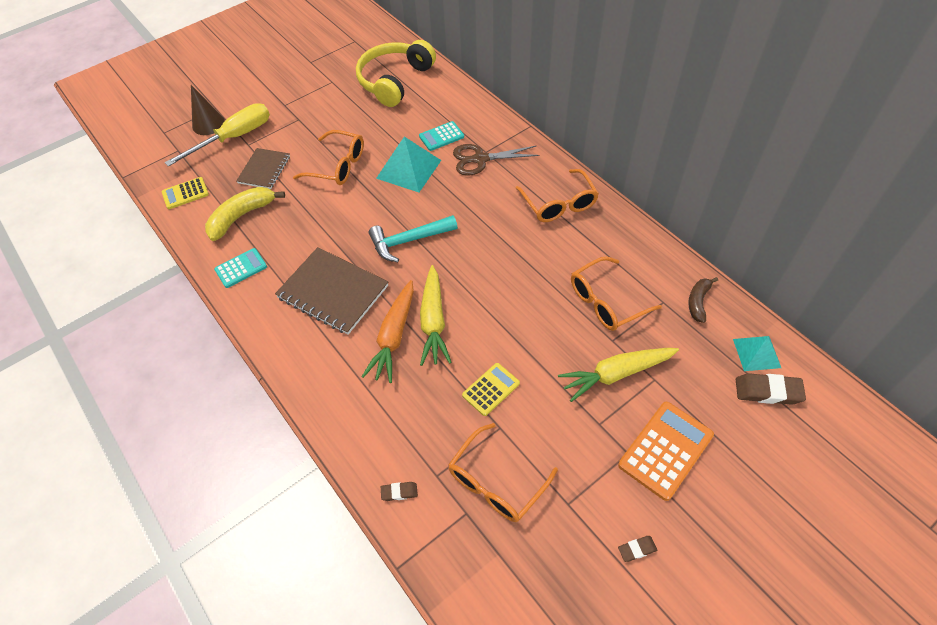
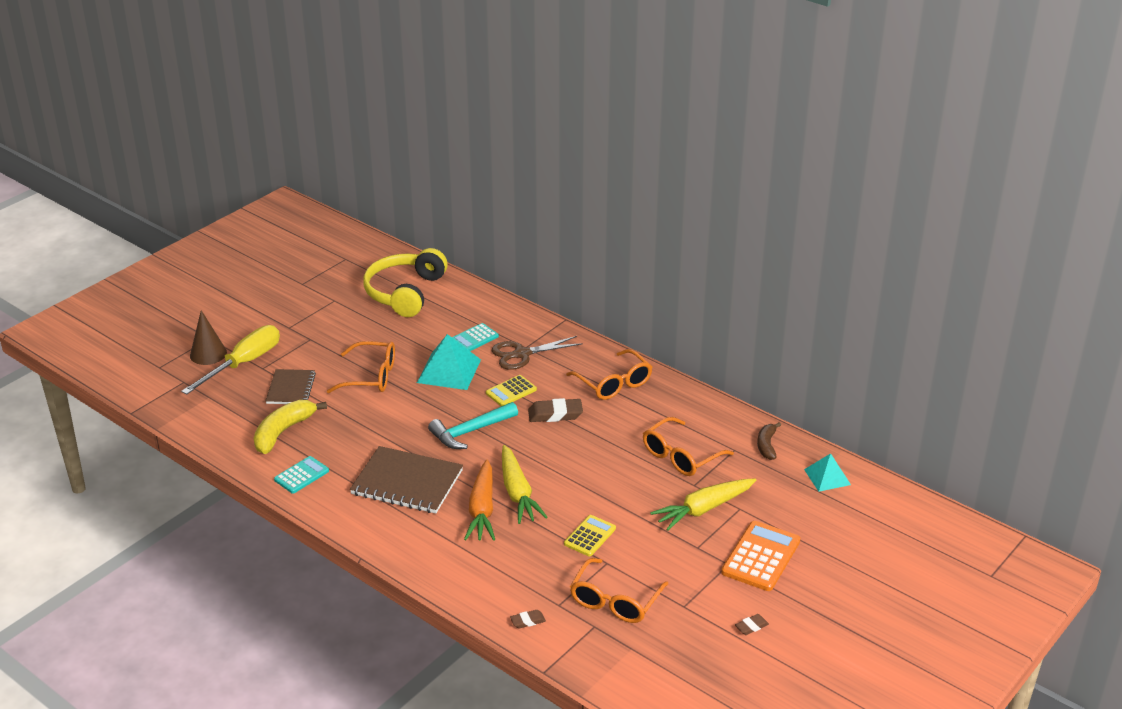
camera: 15 degrees left, 20 degrees down
yellow calculator [162,177,209,209] -> yellow calculator moved to [486,375,537,406]
brown eraser [736,373,806,405] -> brown eraser moved to [528,398,583,422]

